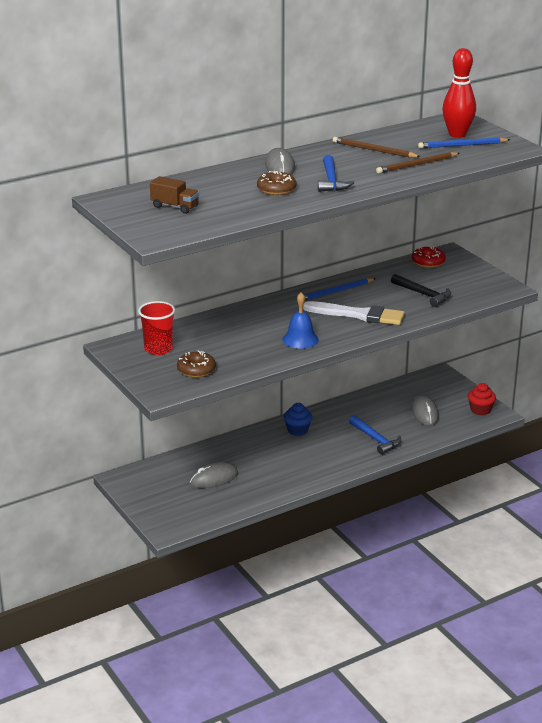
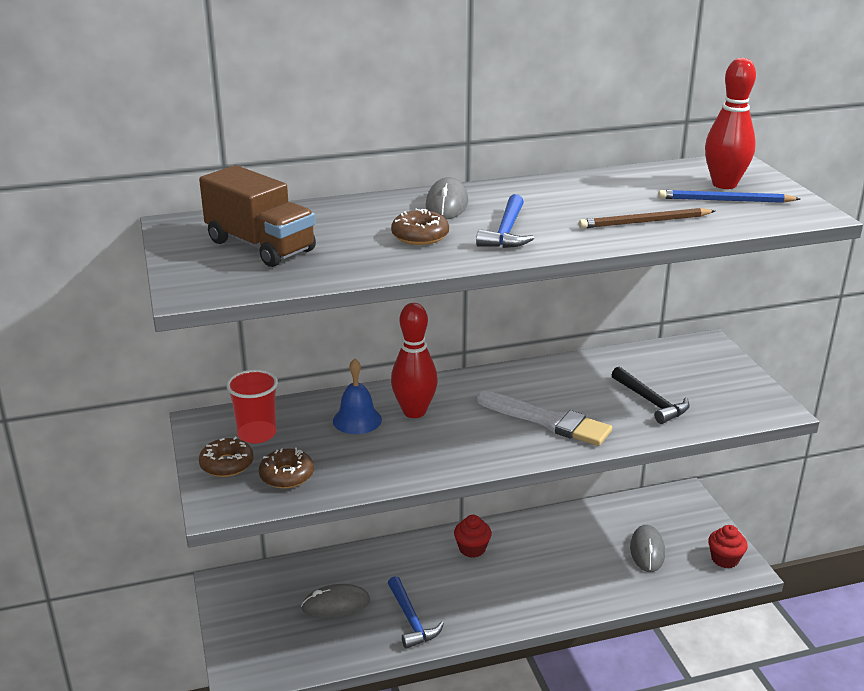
camera: 15 degrees right, 0 degrees up
brown truck [150,176,199,214] -> brown truck [199,165,316,267], size x1.75
blue bell [282,292,319,349] -> blue bell moved to [333,359,382,434]
blue cupcake [284,403,312,436] -> red cupcake [454,515,492,558]
blue pencil [304,278,376,300] -> none
brown pencil [333,137,421,158] -> none
blue hammer [349,415,401,455] -> blue hammer moved to [388,576,444,649]
red donut [412,246,446,268] -> none
none -> brown donut [199,437,254,477]
none -> red bowling pin [391,303,438,418]

